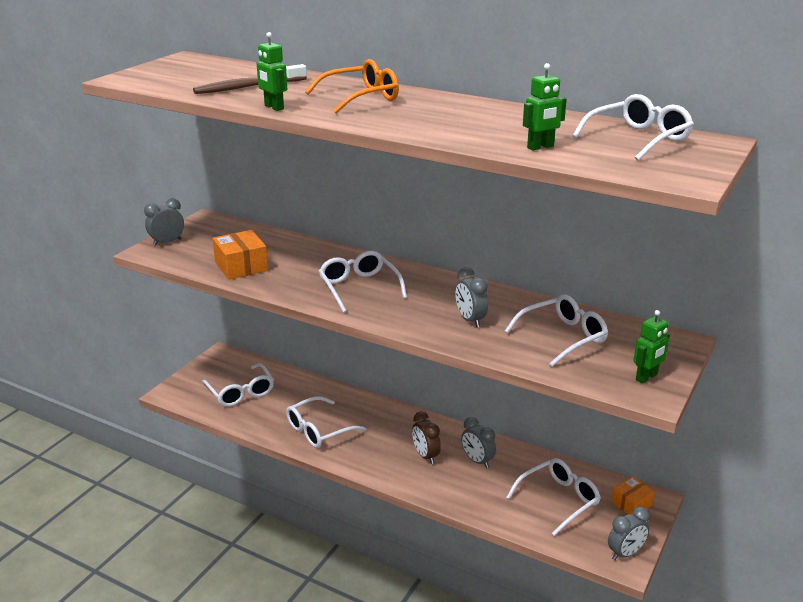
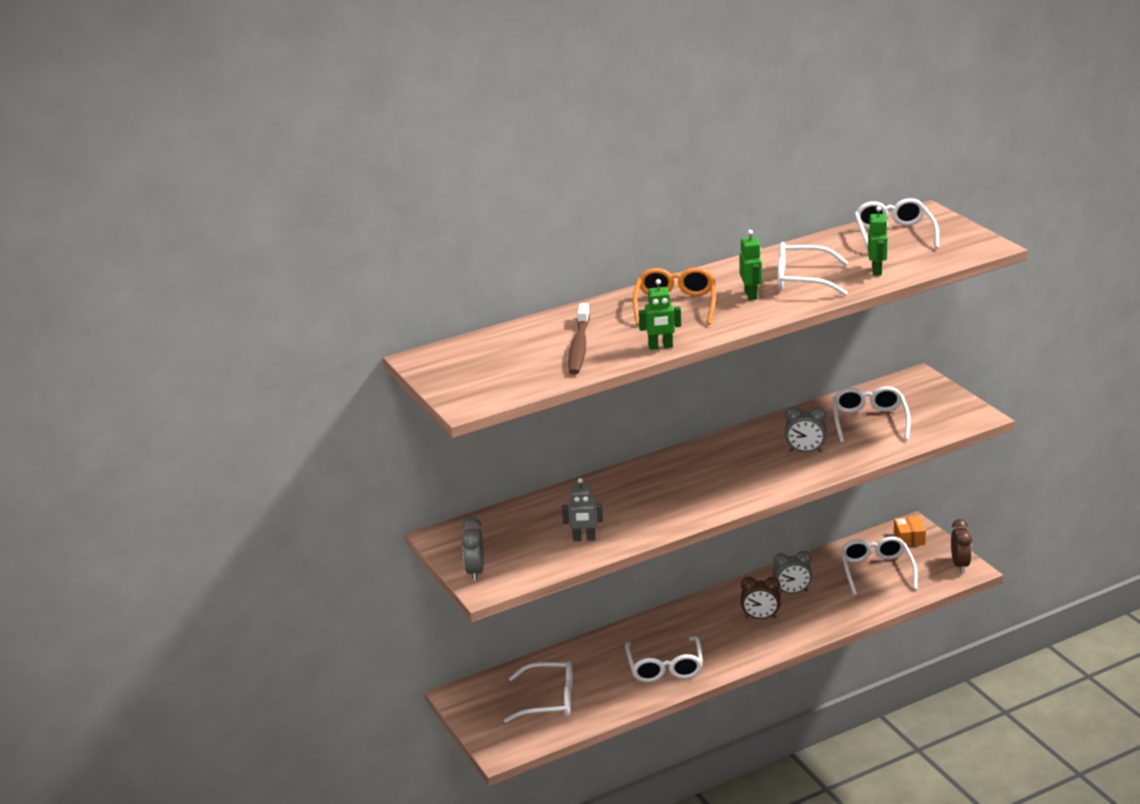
camera: 55 degrees left, 0 degrees up
orange box [212,230,268,280] -> grey robot [562,478,603,541]
white glasses [319,251,407,313] -> white glasses moved to [777,242,849,296]
grey clock [608,507,650,560] -> brown clock [951,519,972,573]
green robot [633,310,670,383] -> green robot moved to [739,230,762,300]

